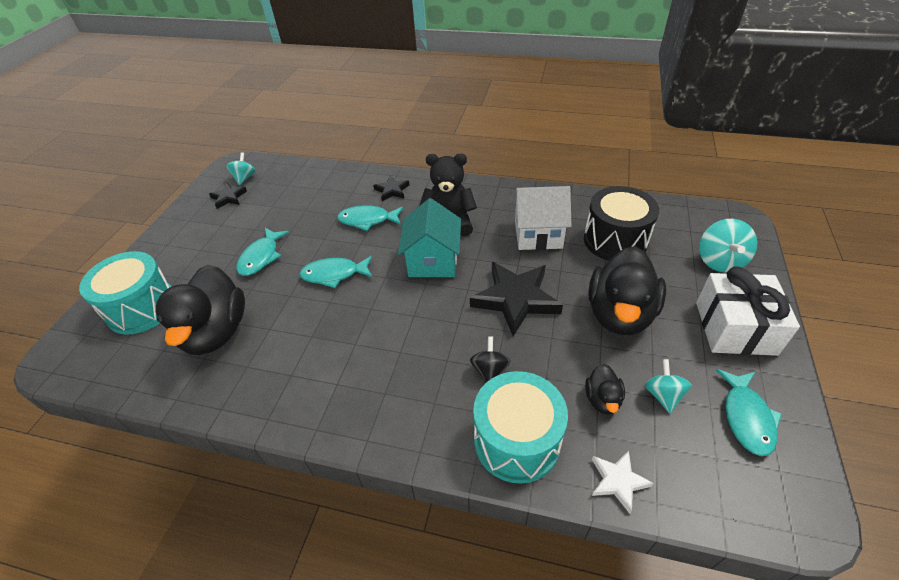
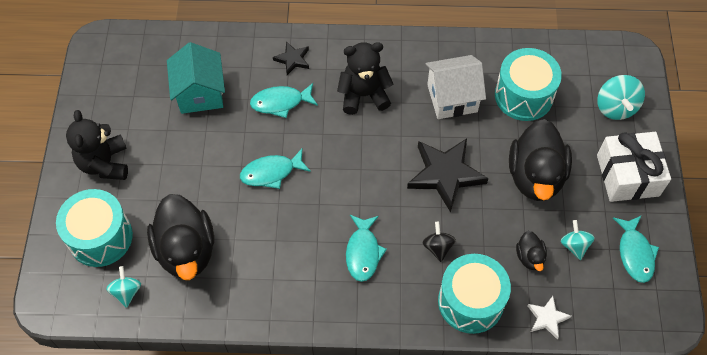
camera: 15 degrees left, 15 degrees up
black star [209,183,247,209] -> none
turquoise spinning top [226,152,255,185] -> turquoise spinning top moved to [106,266,141,308]
turquoise fish [236,228,289,276] -> turquoise fish moved to [346,215,387,282]
turquoise house [398,198,461,277] -> turquoise house moved to [167,42,225,114]
black drum [584,186,659,261] -> turquoise drum [495,48,562,121]
none -> black teddy bear [66,110,128,180]

